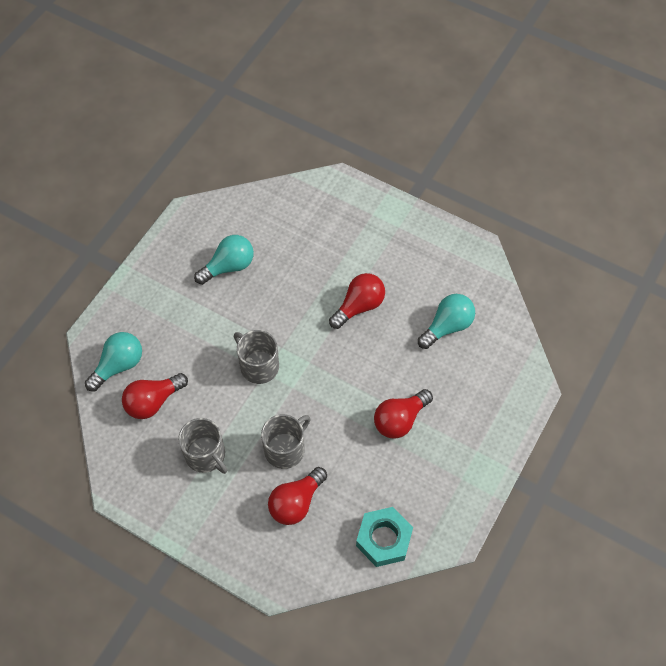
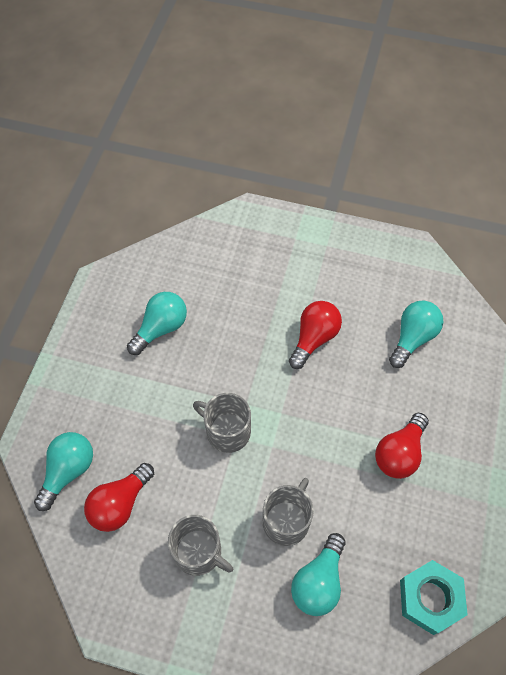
camera: 15 degrees left, 0 degrees up
red light bulb [268,467,327,525] -> turquoise light bulb [291,533,345,616]

